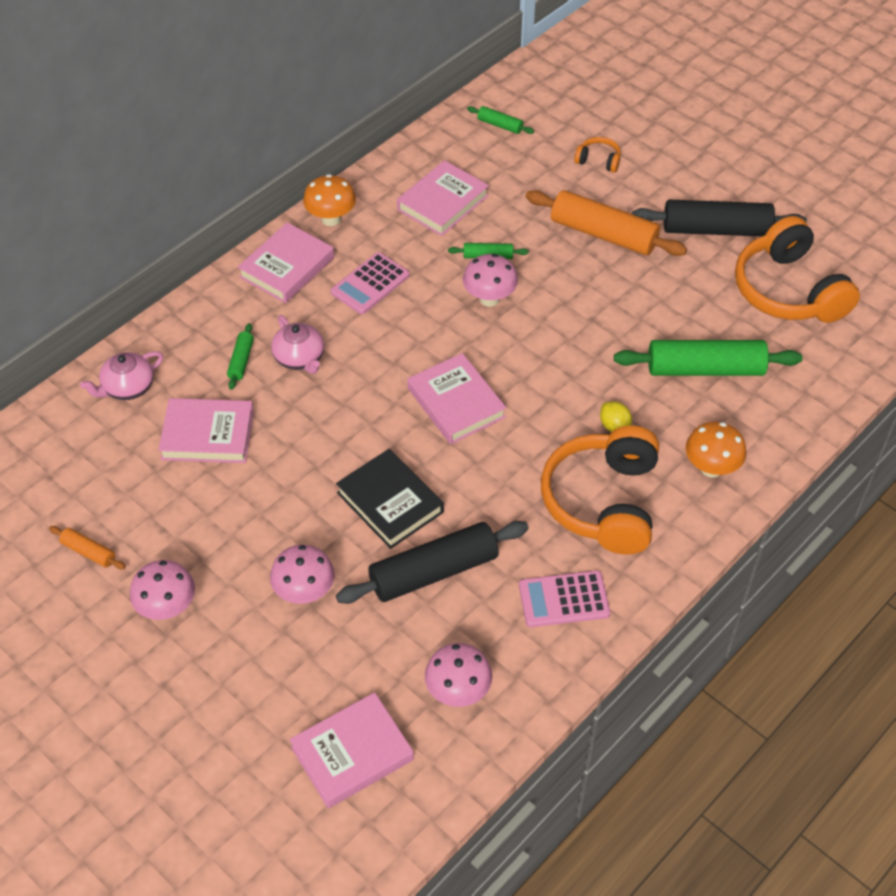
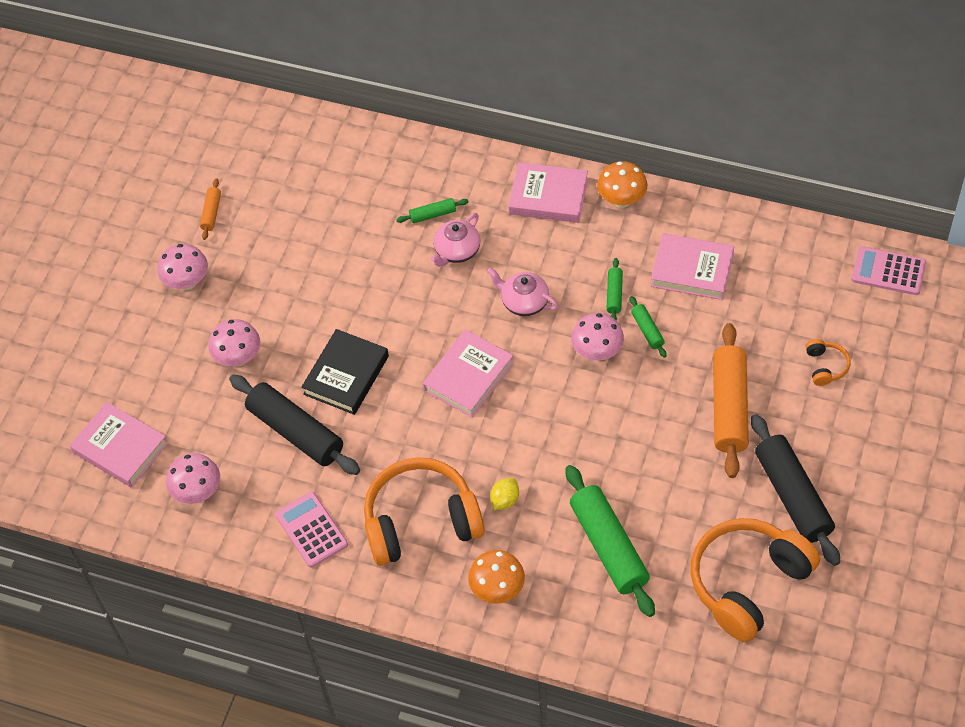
camera: 70 degrees right, 5 degrees up
pink teapot [80,351,163,400] -> pink teapot moved to [487,268,559,316]
pink book [158,398,254,463] -> none
pink calculator [331,252,410,314] -> pink calculator moved to [852,246,926,295]
green rolling pin [467,106,534,134] -> green rolling pin moved to [606,258,623,321]

